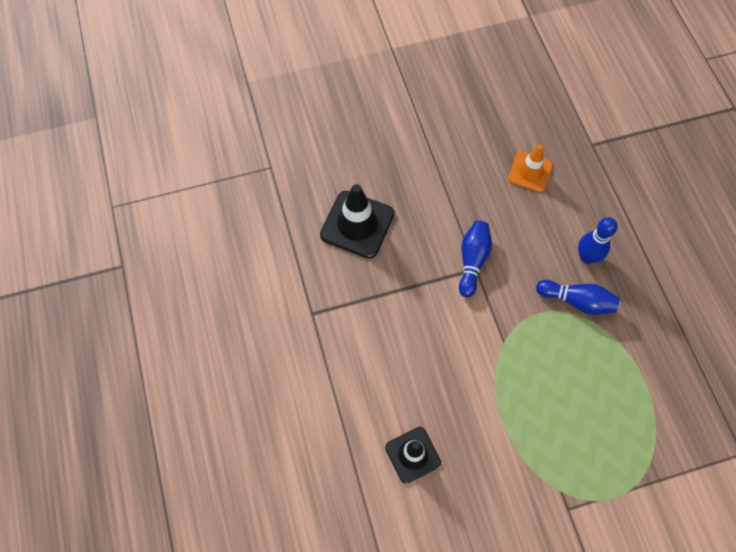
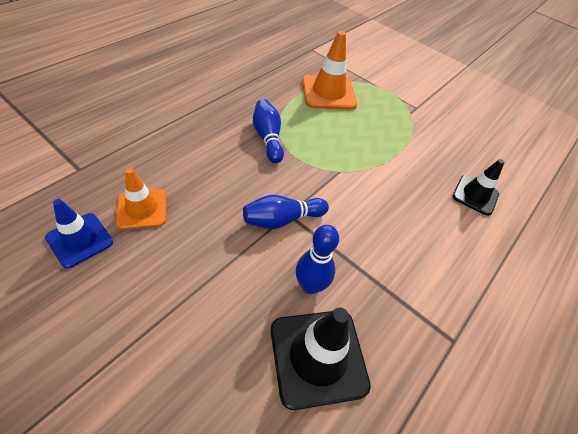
camera: 130 degrees left, 15 degrees down
blue bowling pin [578,217,617,264] -> blue bowling pin moved to [296,225,339,294]
none -> blue traffic cone [45,199,113,268]
none -> orange traffic cone [302,31,357,110]

